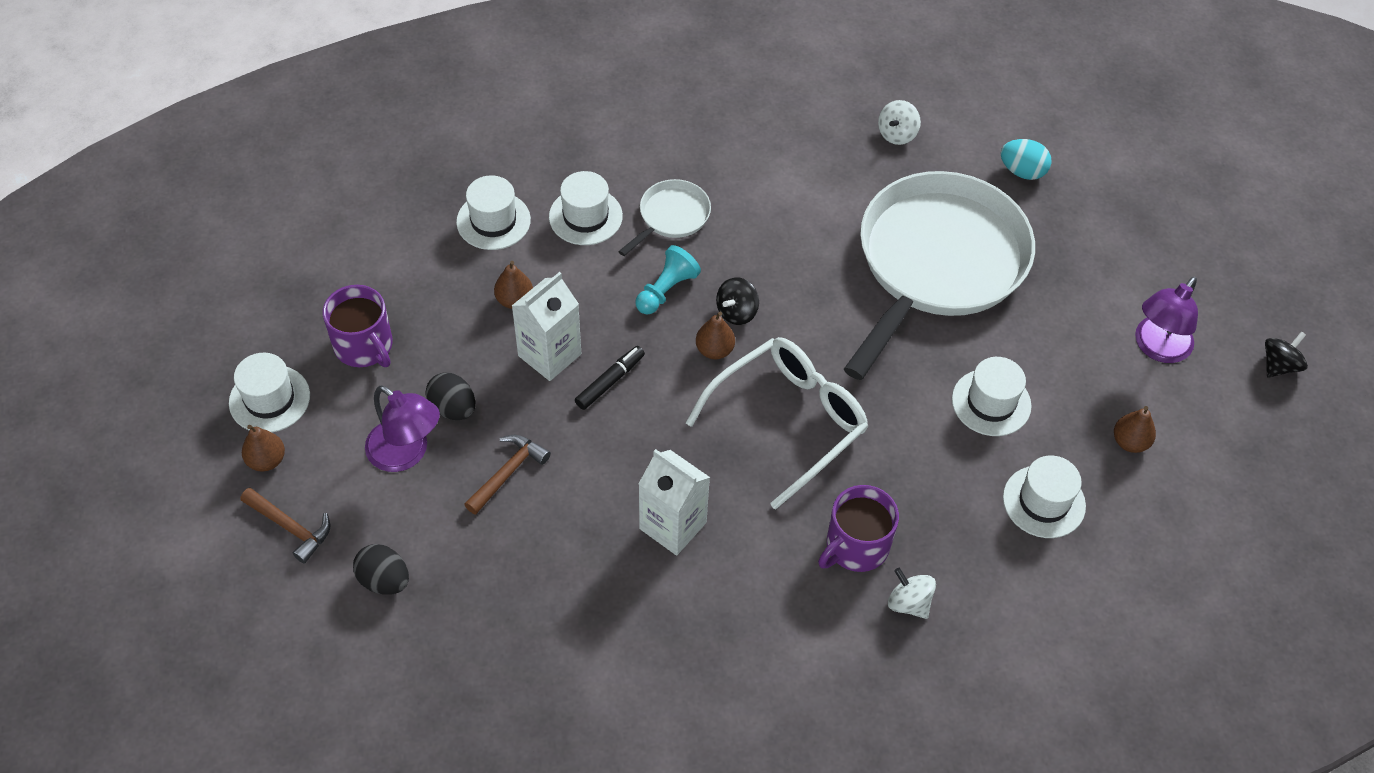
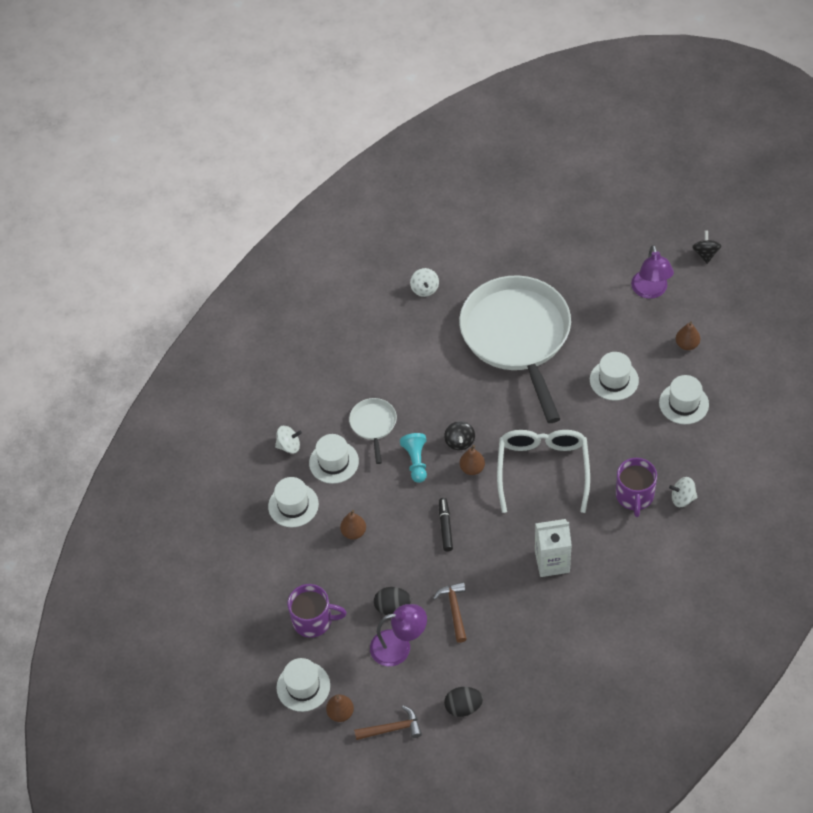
camera: 40 degrees left, 0 degrees up
white carton [512,272,581,381] -> none
turquoise egg [1001,139,1052,180] -> none
none -> white spinning top [275,426,302,454]

